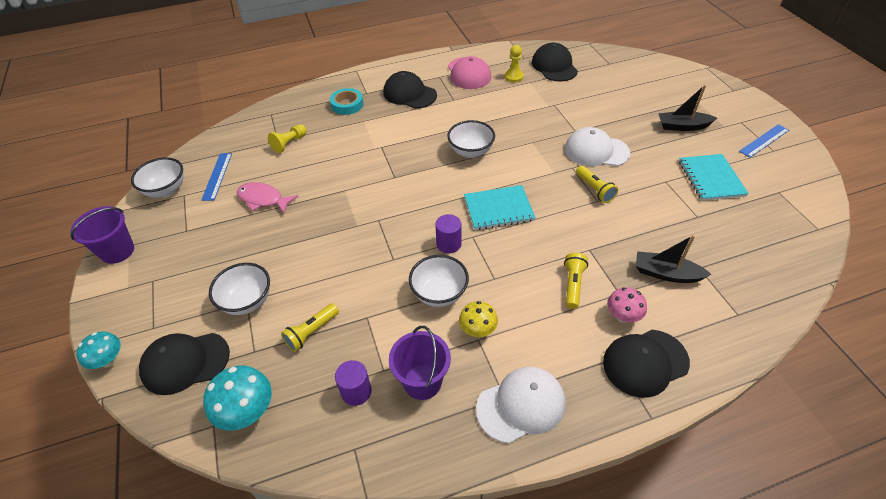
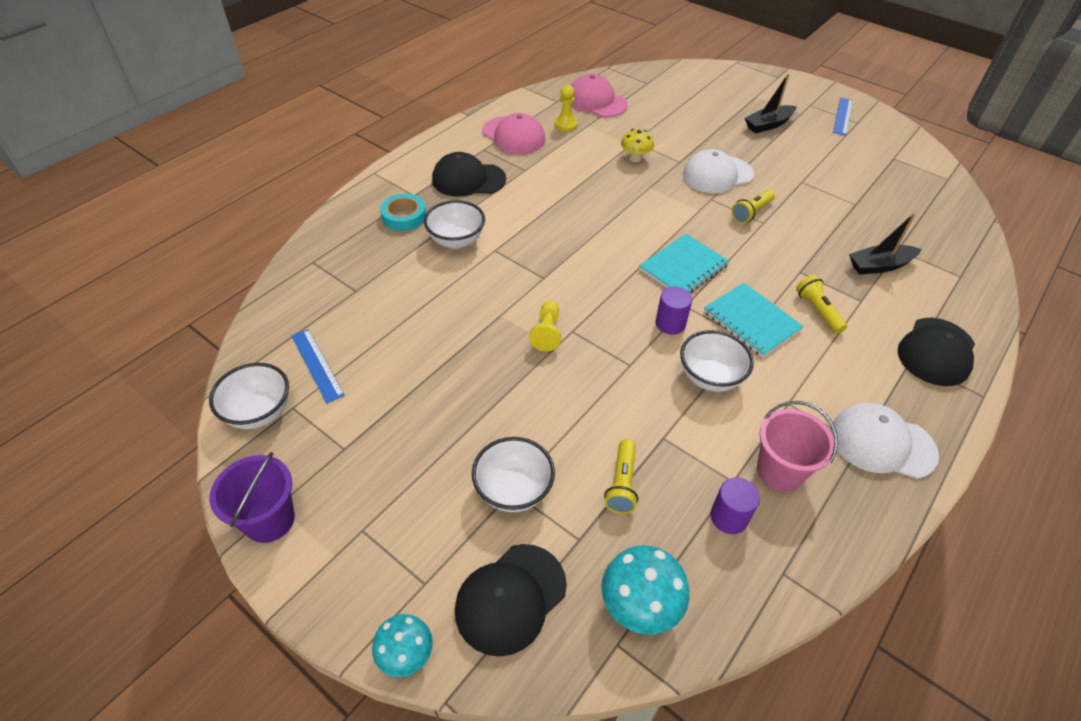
camera: 35 degrees left, 0 degrees up
pink fish [237,182,298,213] -> none
yellow pawn [268,124,307,153] -> yellow pawn moved to [529,301,561,351]
purple bucket [389,326,451,400] -> pink bucket [757,401,838,492]
white bowl [447,120,495,158] -> white bowl moved to [424,200,485,249]
yellow mushroom [459,301,498,337] -> yellow mushroom moved to [621,129,654,162]
white cap [476,367,565,443] -> white cap turned 105 degrees counterclockwise [830,403,939,479]
black cap [532,43,578,81] -> pink cap [571,74,628,117]
yellow flashlight [576,166,618,203] -> yellow flashlight turned 105 degrees clockwise [731,189,775,224]
pink mushroom [607,287,647,323] -> none
turquoise notebook [679,154,749,201] -> turquoise notebook moved to [704,283,804,357]

